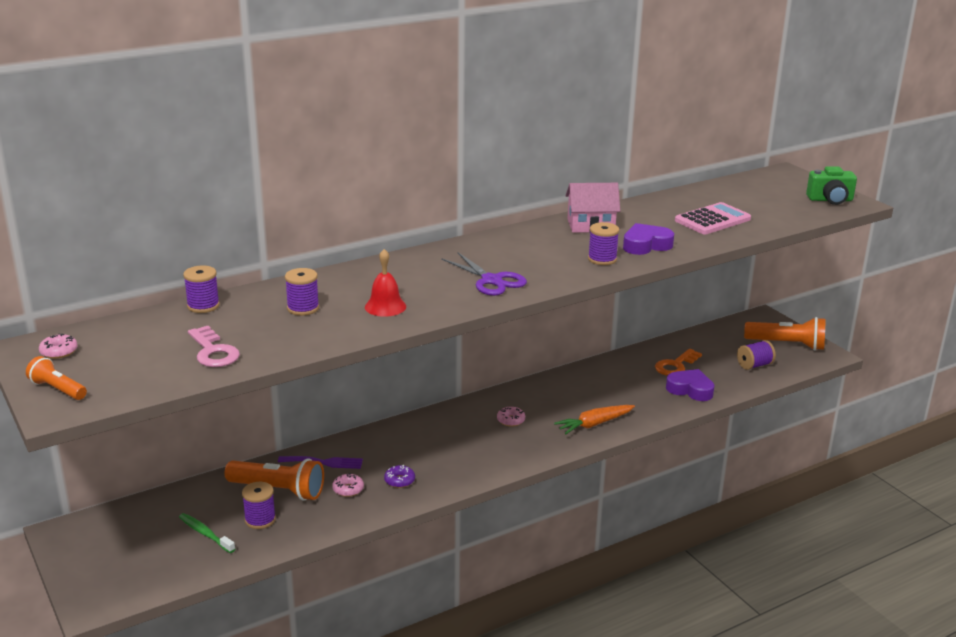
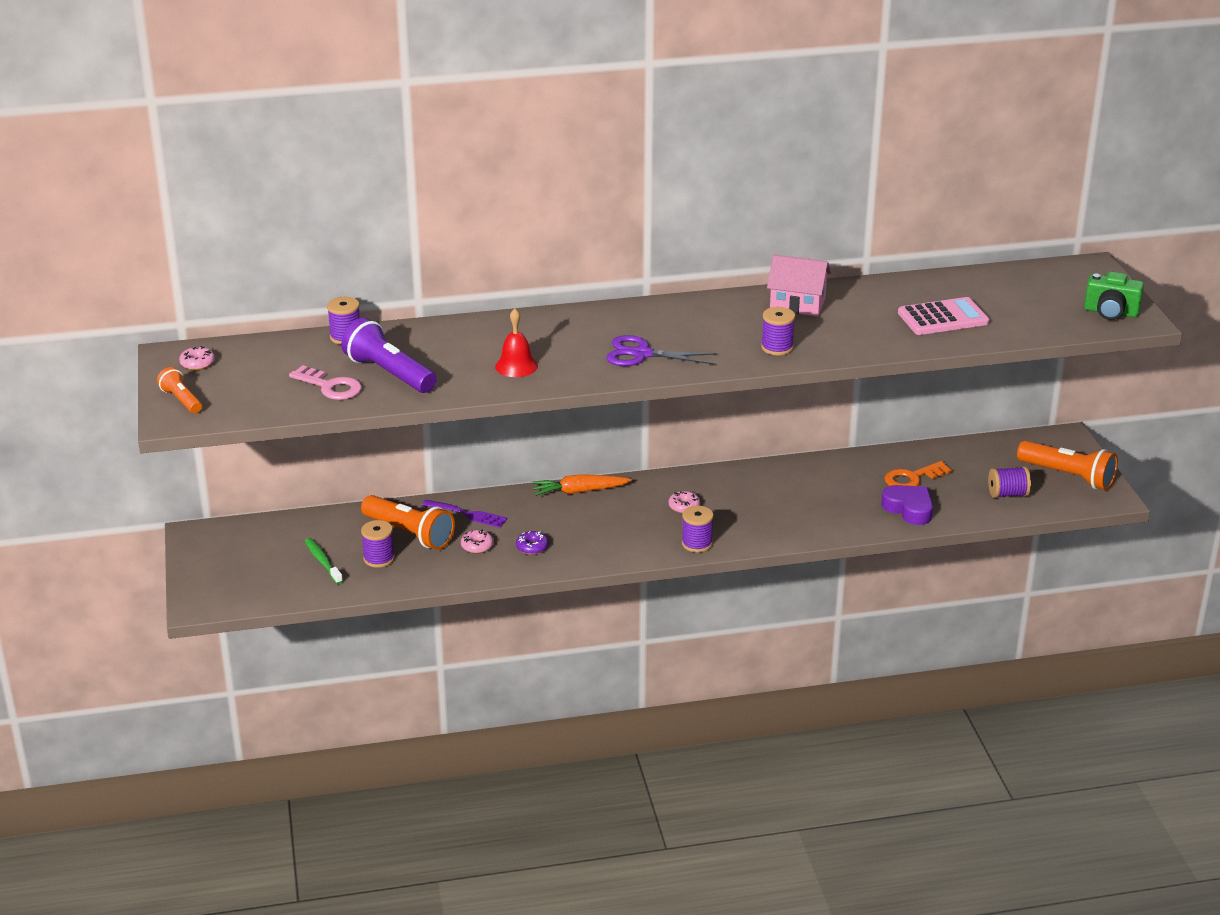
camera: 20 degrees right, 5 degrees up
pink key [188,326,240,367] -> pink key turned 45 degrees counterclockwise [289,365,362,400]
purple spool [285,268,319,316] -> purple spool moved to [682,506,714,553]
purple scissors [441,252,527,296] -> purple scissors turned 120 degrees clockwise [606,335,717,366]
orange carrot [554,405,635,434] -> orange carrot moved to [532,474,632,496]
purple heart [623,223,674,255] -> none
none -> purple flashlight [341,318,437,393]

